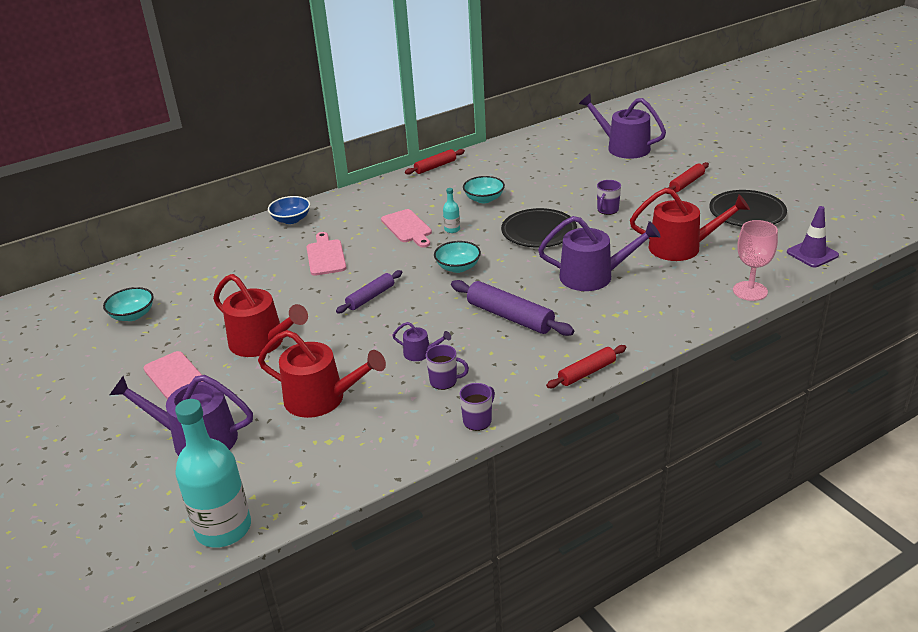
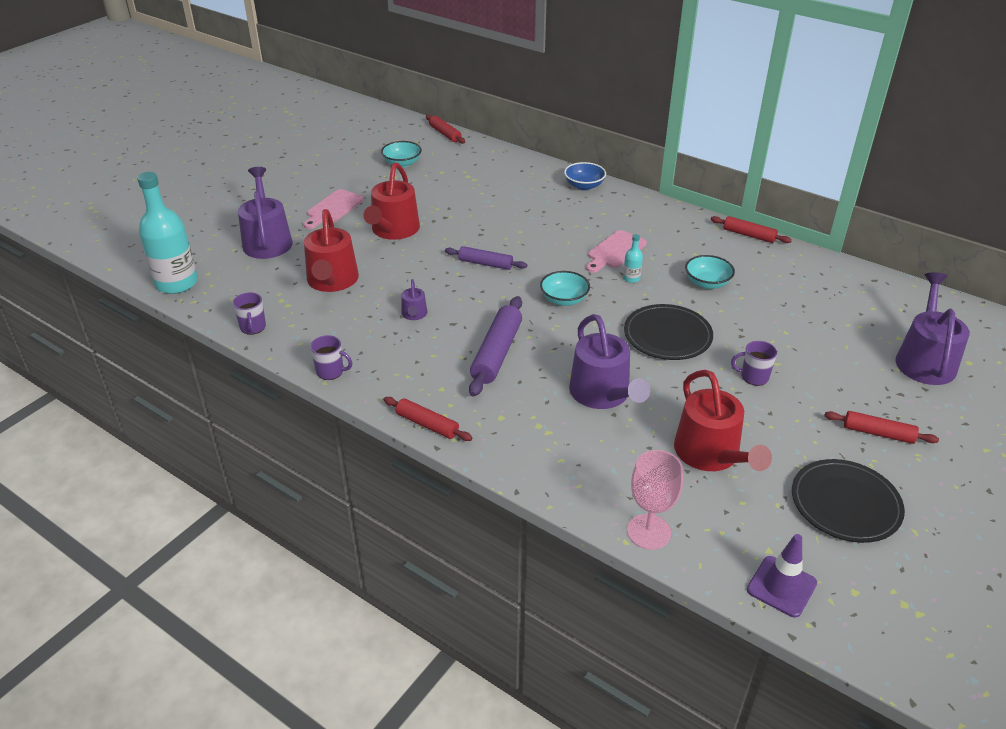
camera: 65 degrees right, 5 degrees up
pink cutting board [306,232,346,276] -> none
purple mug [426,344,469,390] -> purple mug moved to [233,292,266,335]
none -> red rolling pin [426,115,465,144]

